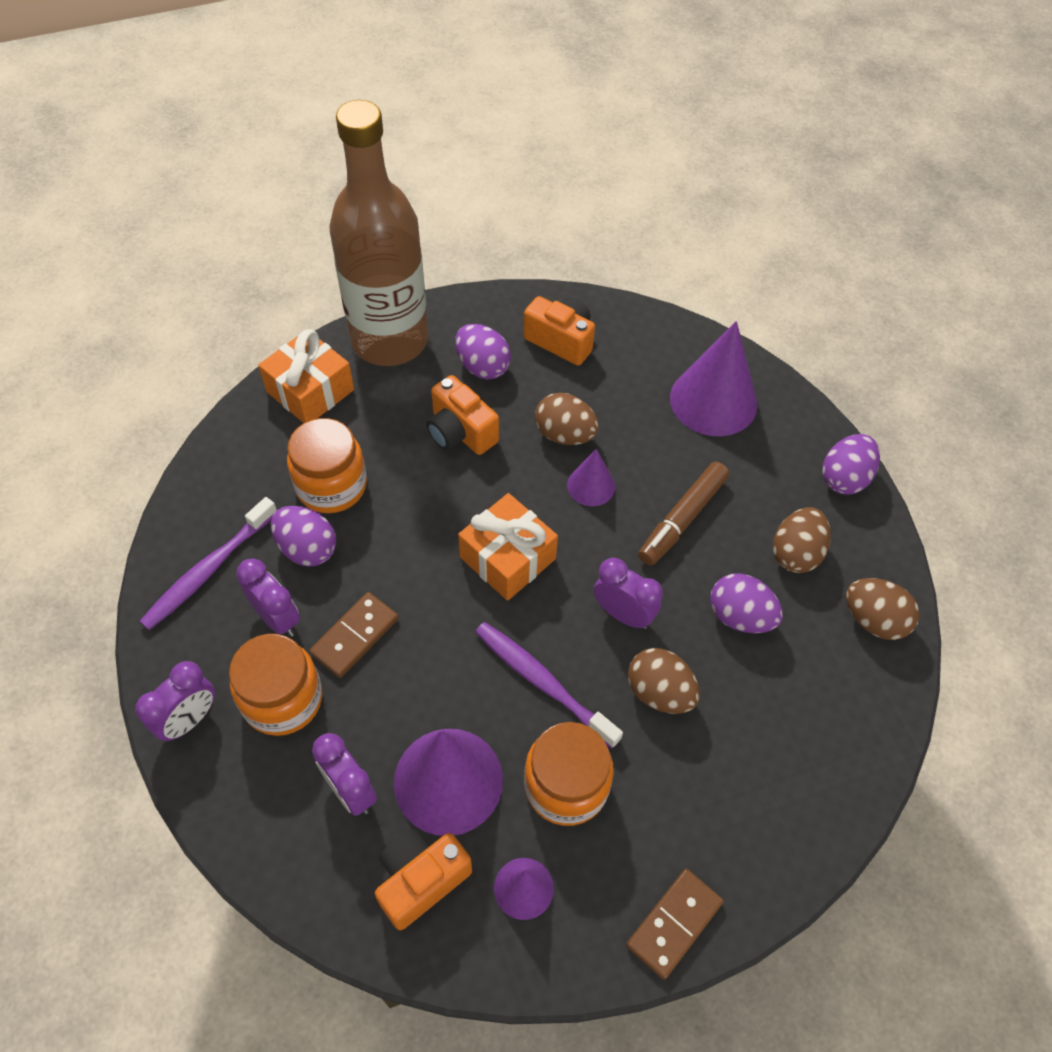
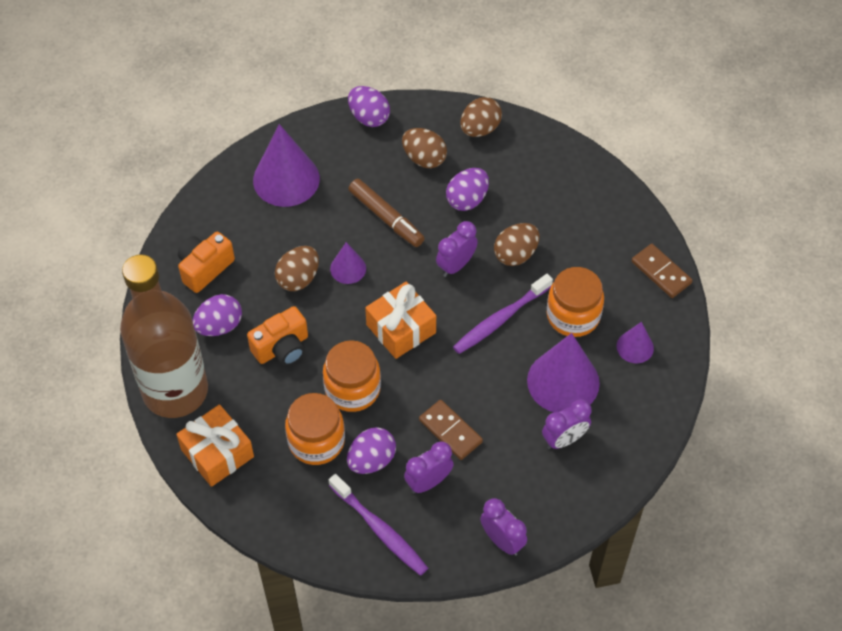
camera: 80 degrees left, 0 degrees up
orange jar [229,634,322,736] -> orange jar moved to [323,340,381,412]
orange camera [375,830,472,930] -> none

